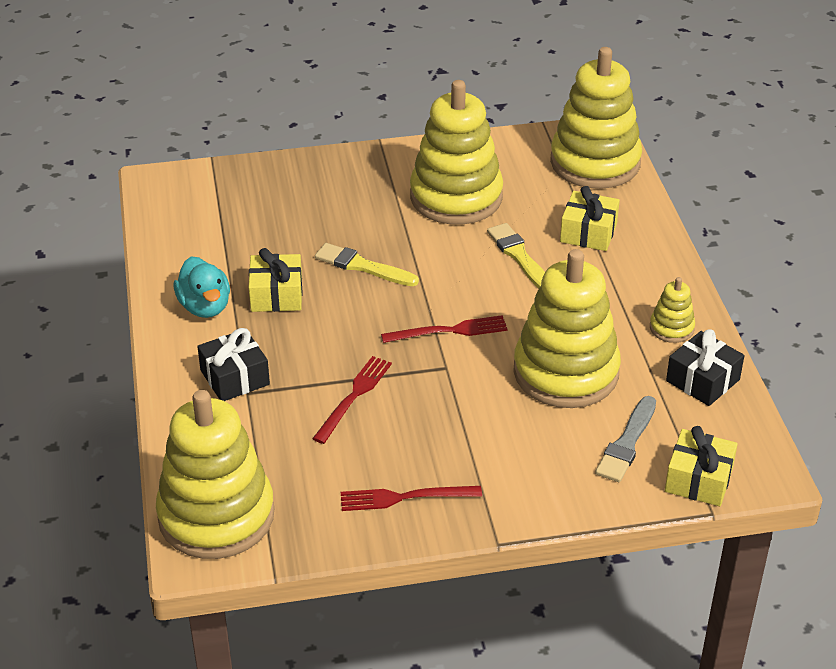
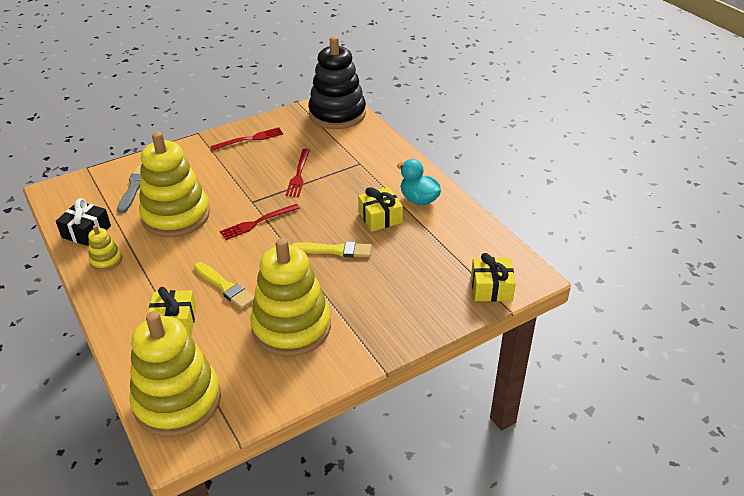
camera: 160 degrees right, 0 degrees up
yellow stacking toy [156,390,275,559] -> black stacking toy [308,36,366,129]
black gift [197,328,270,401] -> none
yellow gift [665,426,738,506] -> yellow gift moved to [471,253,516,302]

